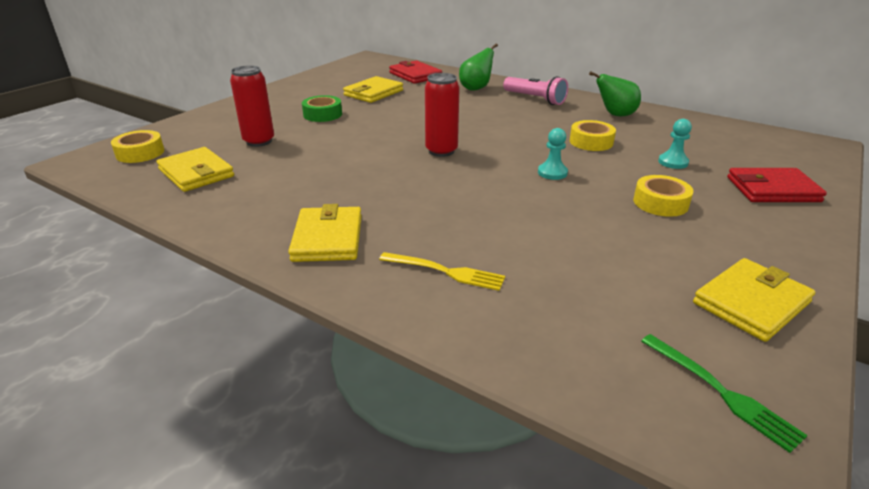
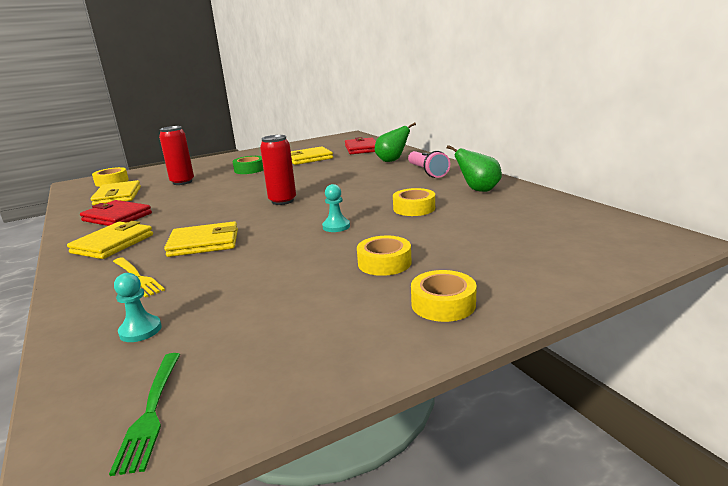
camera: 30 degrees right, 10 degrees down
turquoise pawn [658,119,692,169] -> turquoise pawn moved to [114,273,162,342]
yellow wallet [693,258,816,342] -> yellow wallet moved to [164,221,238,257]
red wallet [727,168,827,202] -> red wallet moved to [80,200,152,226]
none -> yellow tape [411,270,477,322]

